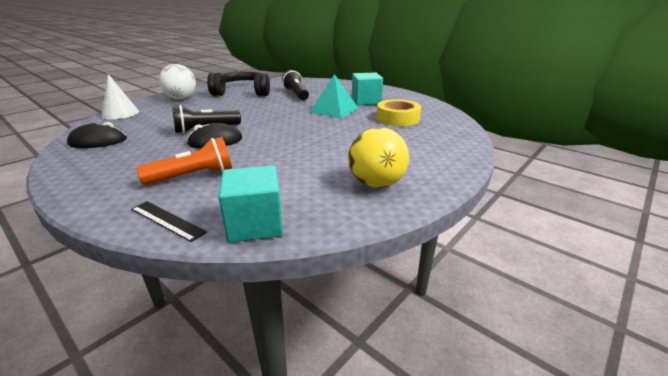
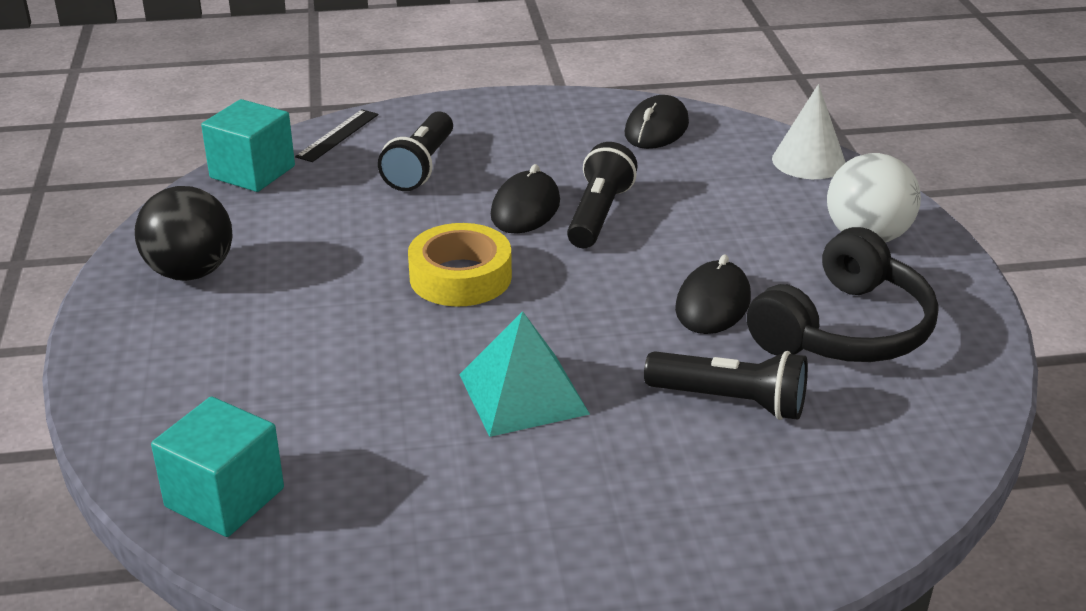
camera: 130 degrees right, 5 degrees up
black ruler [131,201,207,242] -> black ruler turned 45 degrees counterclockwise [295,109,378,162]
orange flashlight [137,137,232,185] -> black flashlight [378,111,453,191]
yellow ball [348,127,409,188] -> black ball [135,186,233,281]
turquoise cube [352,73,383,105] -> turquoise cube moved to [151,397,284,537]
yellow tape [377,99,421,126] -> yellow tape moved to [408,223,512,307]
none -> black mouse [675,255,751,334]

